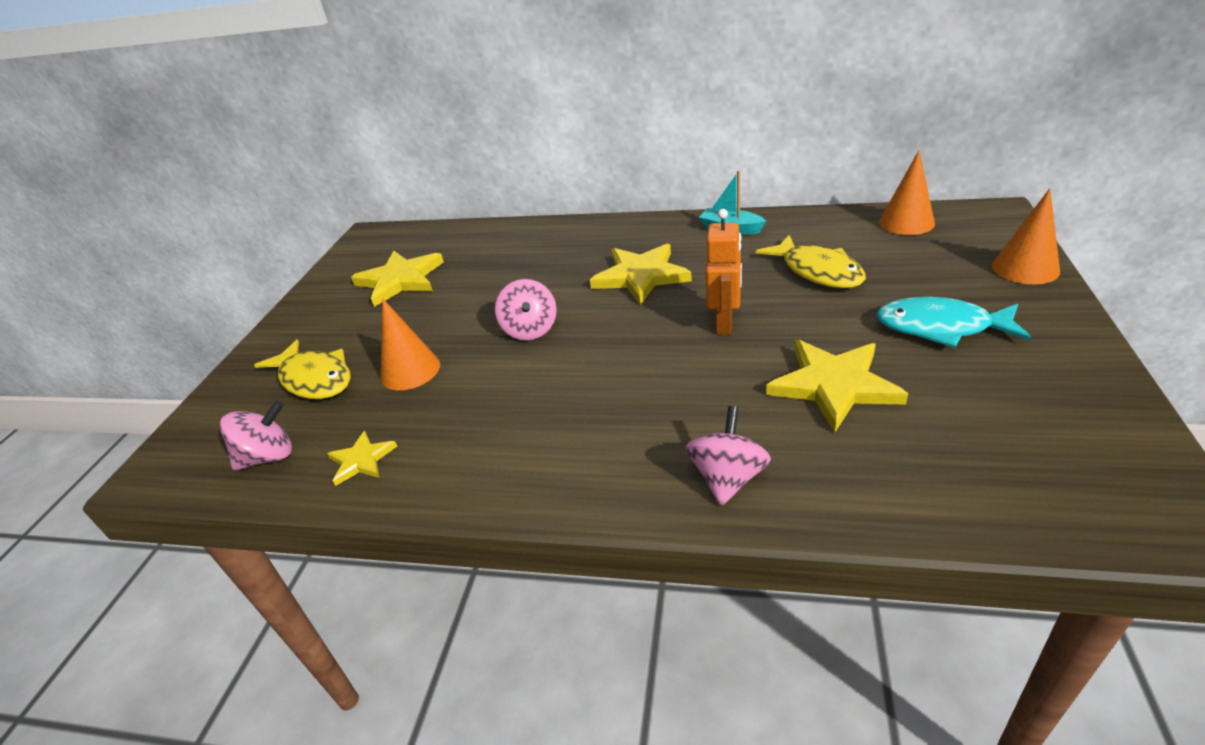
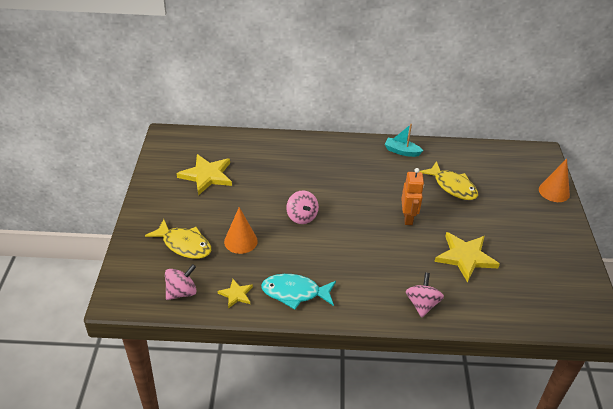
camera: 15 degrees left, 5 degrees up
yellow star [590,244,692,305] -> none
turquoise fish [876,297,1032,348] -> turquoise fish moved to [261,274,336,310]
orange cone [879,151,935,235] -> none

